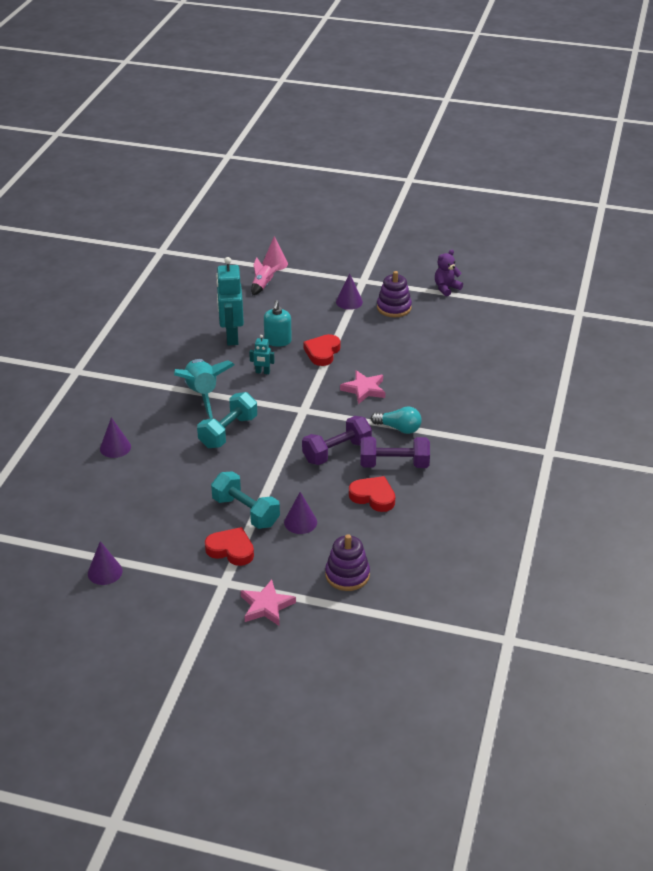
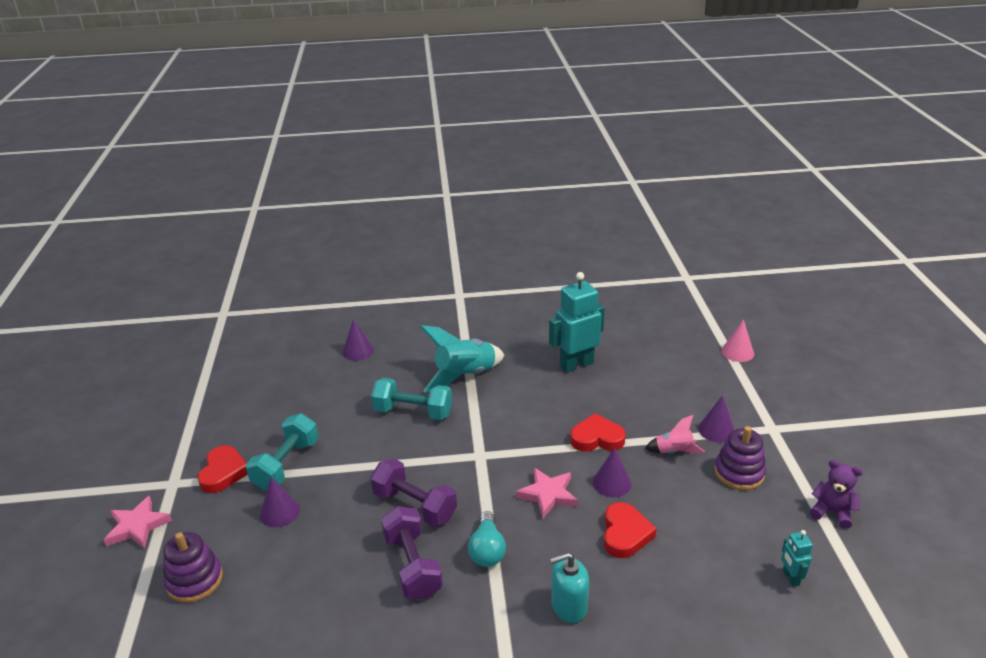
camera: 70 degrees right, 5 degrees down
purple cone [88,541,123,585] -> purple cone moved to [593,448,631,497]
turquoise robot [249,335,275,374] -> turquoise robot moved to [781,530,813,587]
pink rocket [251,257,281,296] -> pink rocket moved to [645,415,705,454]
turquoise soap dispenser [264,300,292,347] -> turquoise soap dispenser moved to [550,552,589,623]
red heart [349,476,395,512] -> red heart moved to [604,502,657,558]

